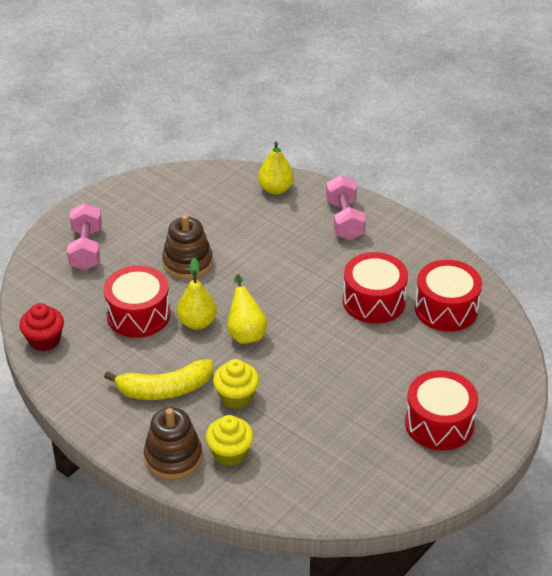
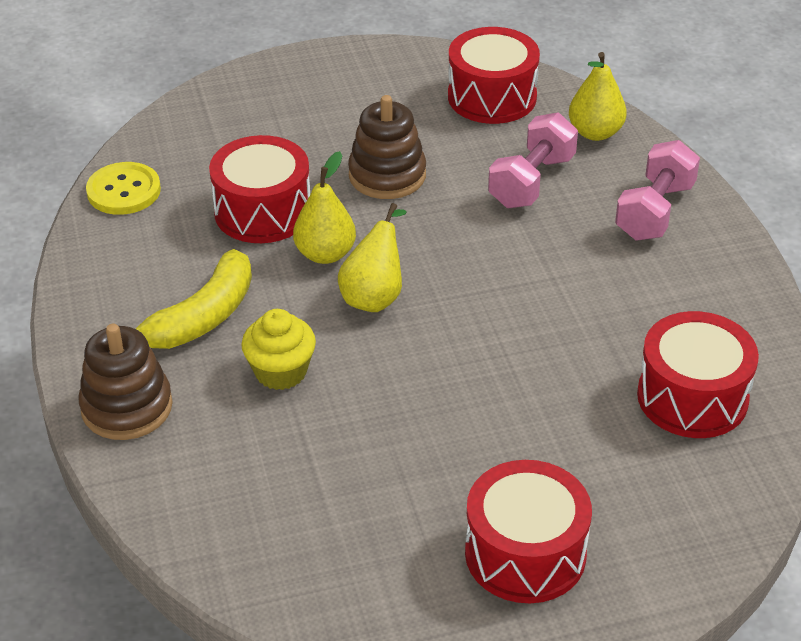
camera: 35 degrees right, 0 degrees up
red cupcake [19,303,64,351] -> yellow button [86,162,161,215]
pink dumbbell [67,203,102,271] -> pink dumbbell moved to [488,112,578,208]
yellow banana [104,359,213,400] -> yellow banana turned 75 degrees counterclockwise [136,249,252,349]
yellow cupcake [206,415,254,466] -> none
red drum [343,252,408,324] -> red drum moved to [448,27,540,124]

